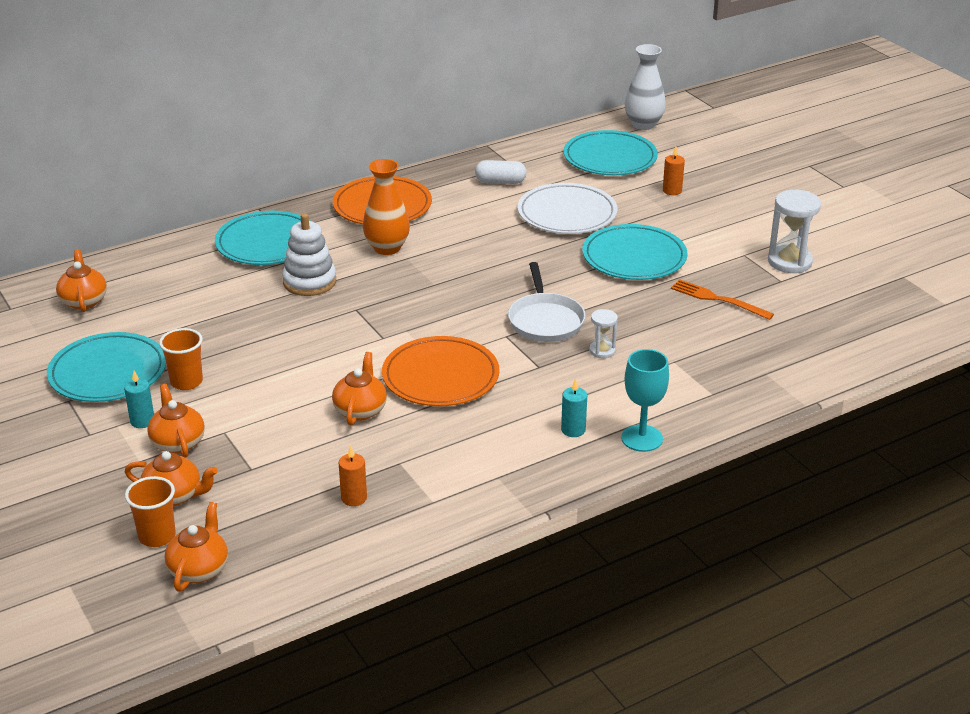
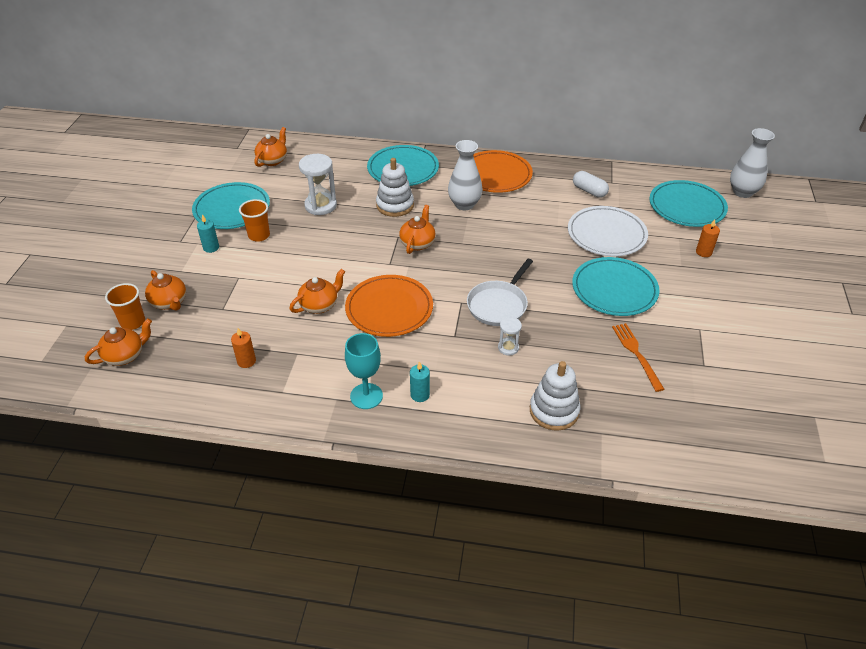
camera: 40 degrees right, 10 degrees up
orange teapot [147,384,205,458] -> orange teapot moved to [399,205,436,254]
orange vase [363,159,410,255] -> white vase [448,140,483,210]
turquoise goblet [621,349,669,452] -> turquoise goblet moved to [345,333,383,409]
white hourglass [768,190,821,273] -> white hourglass moved to [299,154,337,215]
none -> white stacking toy [530,361,580,431]

